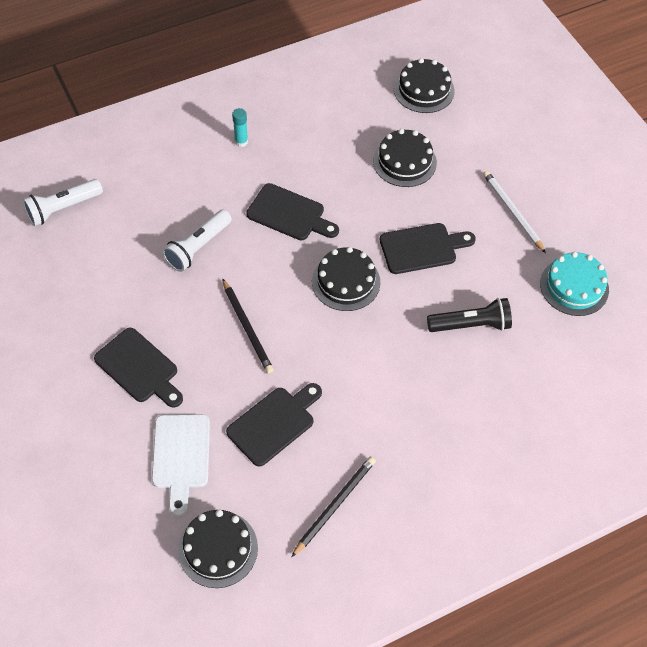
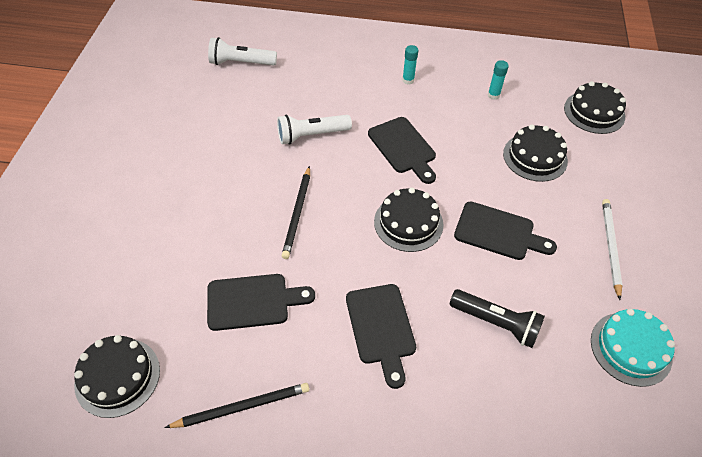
camera: 35 degrees right, 5 degrees down
black cutting board [94,328,183,408] -> black cutting board moved to [346,284,416,389]
white cutting board [152,414,210,516] -> none
none -> turquoise glue stick [488,60,509,100]

